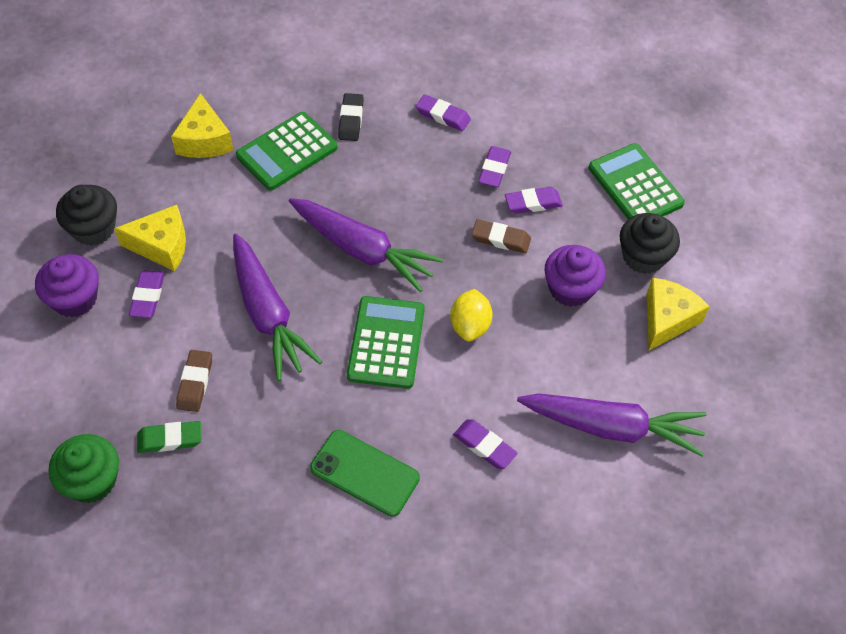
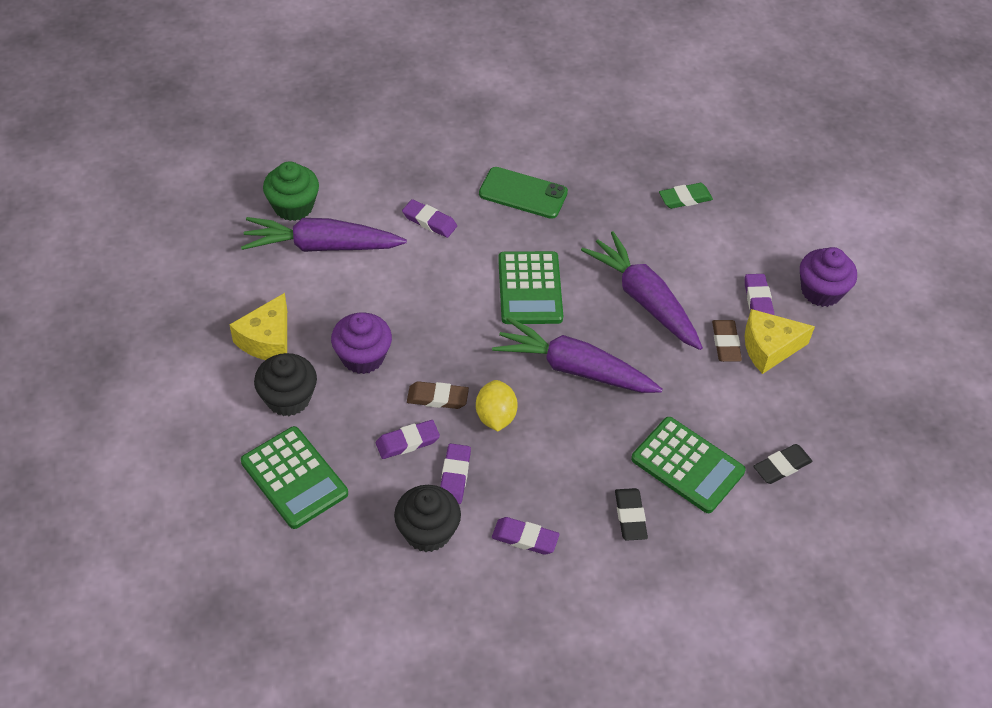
camera: 170 degrees right, 5 degrees down
green cupcake [48,434,119,503] -> green cupcake moved to [263,161,319,221]
black cupcake [56,185,117,246] -> black cupcake moved to [394,485,461,552]
yellow cheese [171,93,233,158] -> black eraser [753,444,812,484]
brown eraser [176,350,212,412] -> brown eraser moved to [712,320,742,362]
green calculator [236,112,338,191] -> green calculator turned 90 degrees clockwise [631,417,746,513]
yellow lemon [450,289,493,341] -> yellow lemon moved to [476,380,518,431]

